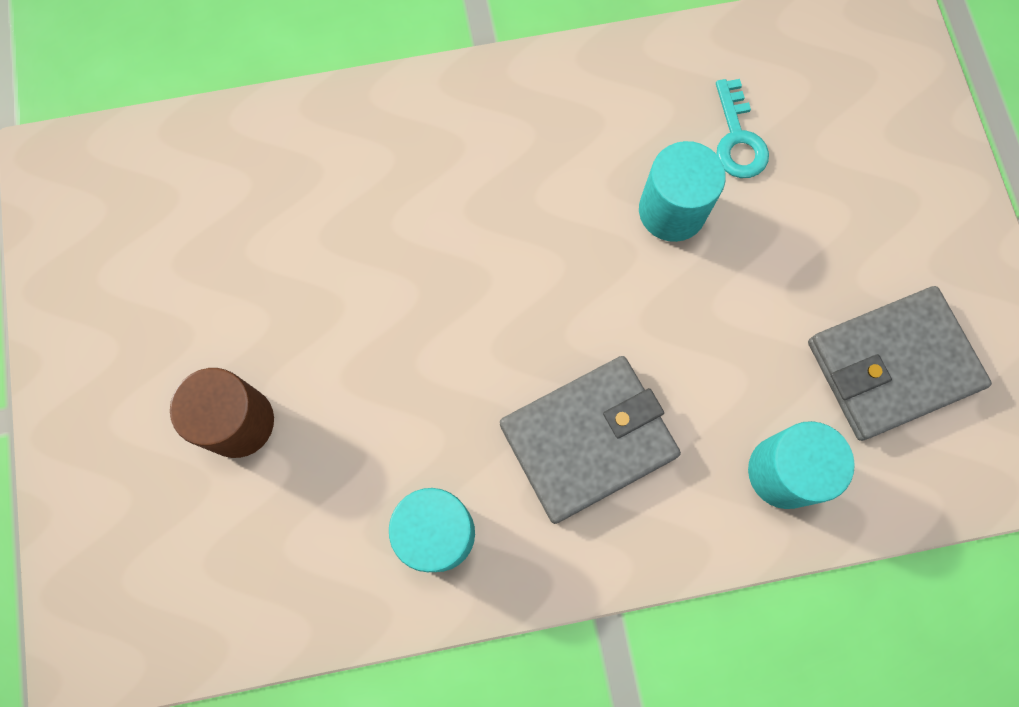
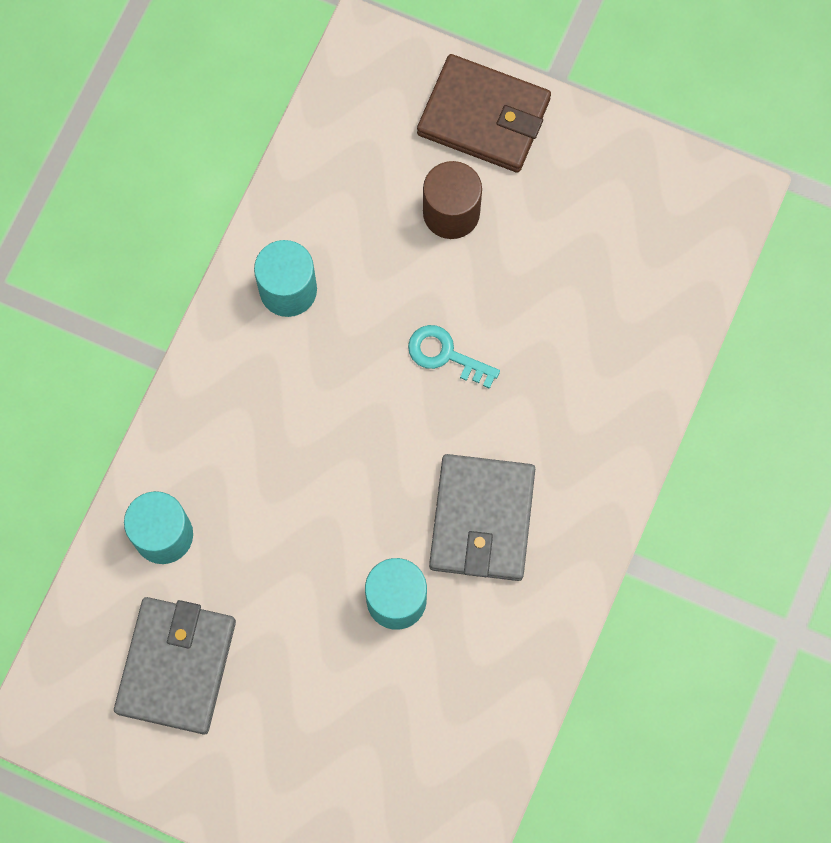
camera: 125 degrees right, 0 degrees up
grey wallet [500,356,681,524] -> grey wallet moved to [429,454,535,581]
turquoise key [716,79,769,178] -> turquoise key moved to [408,325,500,389]
none -> brown wallet [417,54,551,173]

